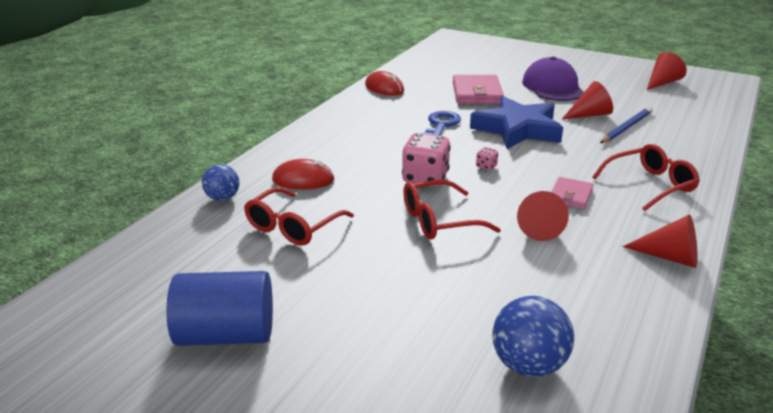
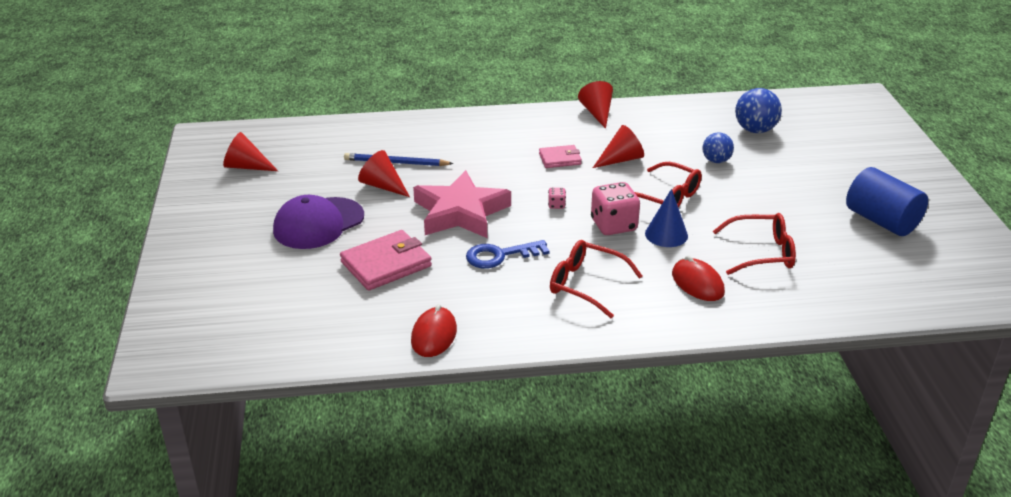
camera: 125 degrees left, 5 degrees up
blue ball [202,164,239,201] -> blue ball moved to [702,132,734,163]
blue star [470,96,563,149] -> pink star [413,170,511,238]
red glasses [592,144,700,211] -> red glasses moved to [550,240,642,318]
none -> blue cone [645,189,688,247]

